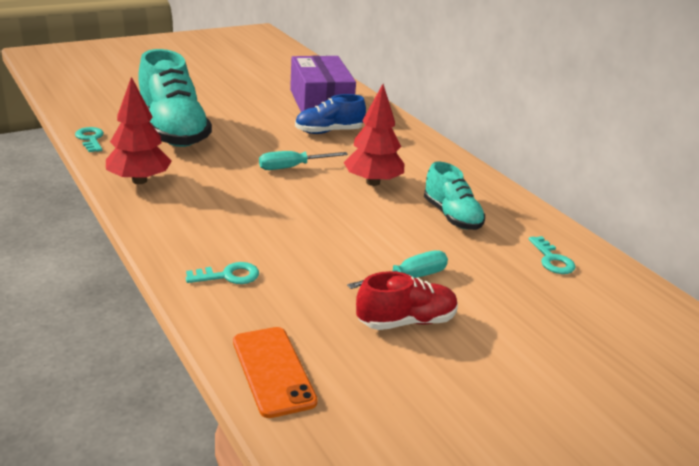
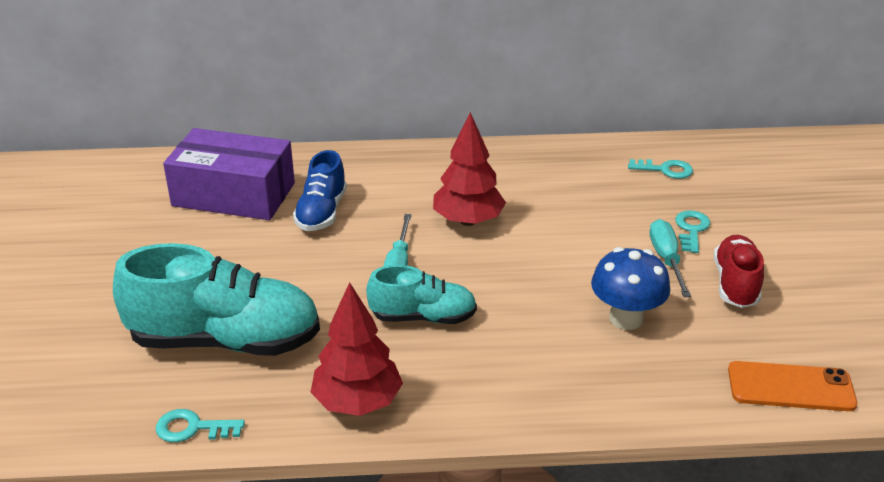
camera: 60 degrees left, 5 degrees up
turquoise key [186,262,259,284] -> turquoise key moved to [675,211,710,253]
turquoise shoe [424,162,485,230] -> turquoise shoe moved to [366,265,477,324]
none -> blue mushroom [591,247,670,330]

